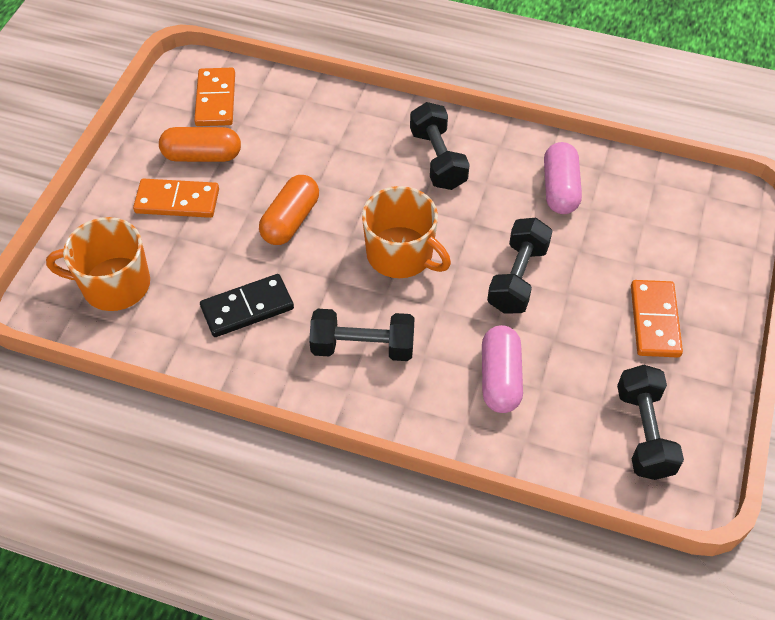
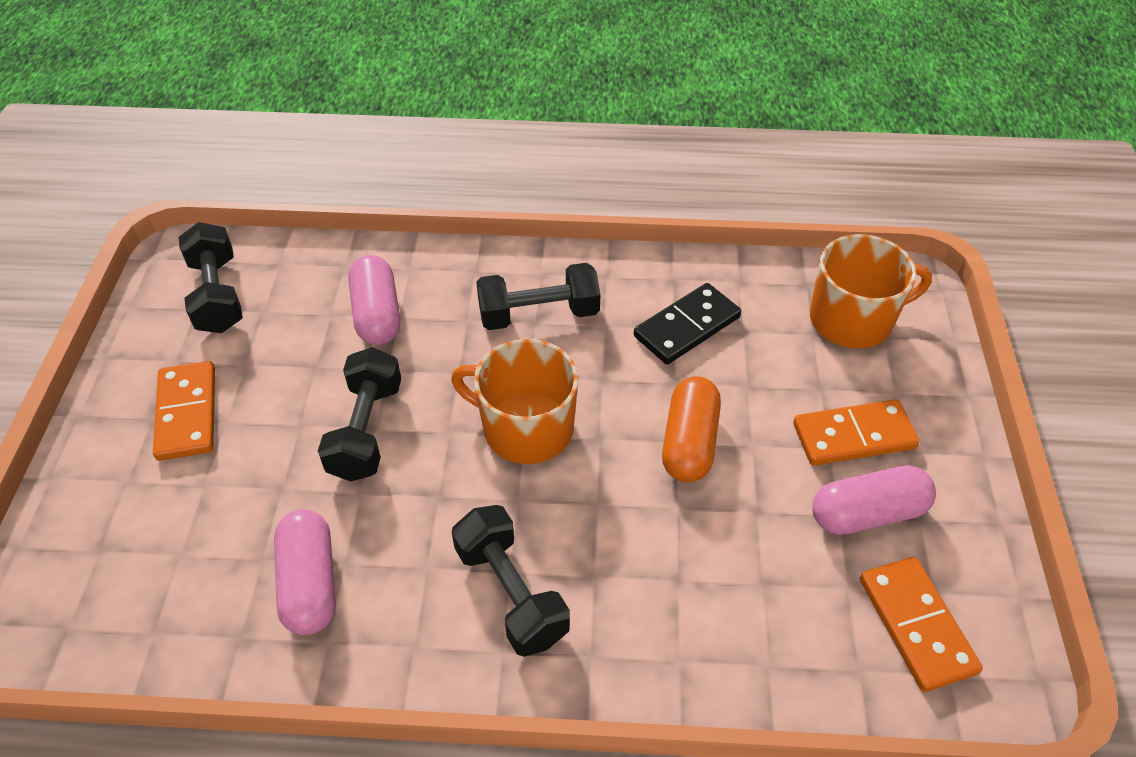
camera: 165 degrees right, 5 degrees down
orange capsule [159,127,241,162] -> pink capsule [812,465,936,535]

